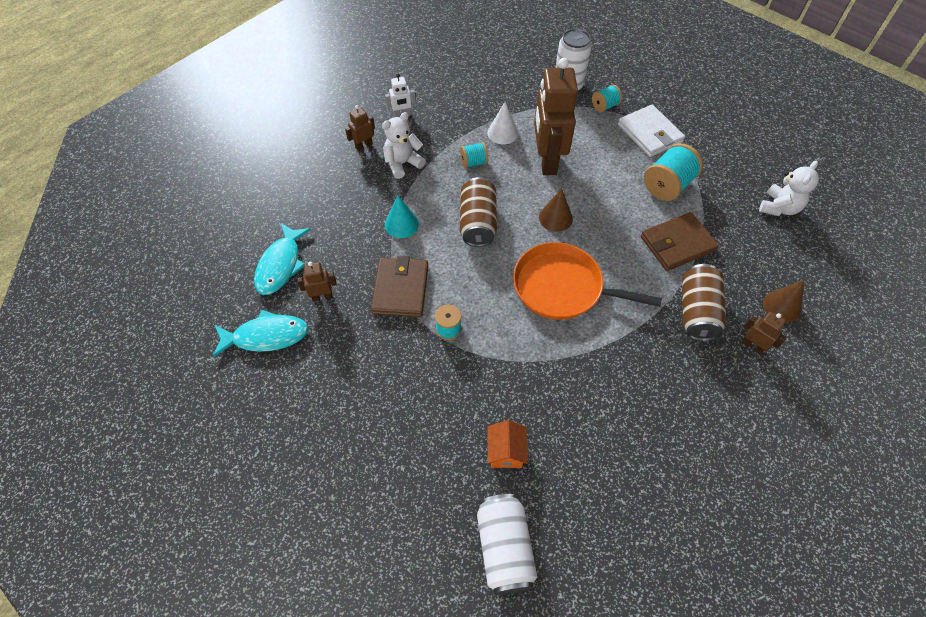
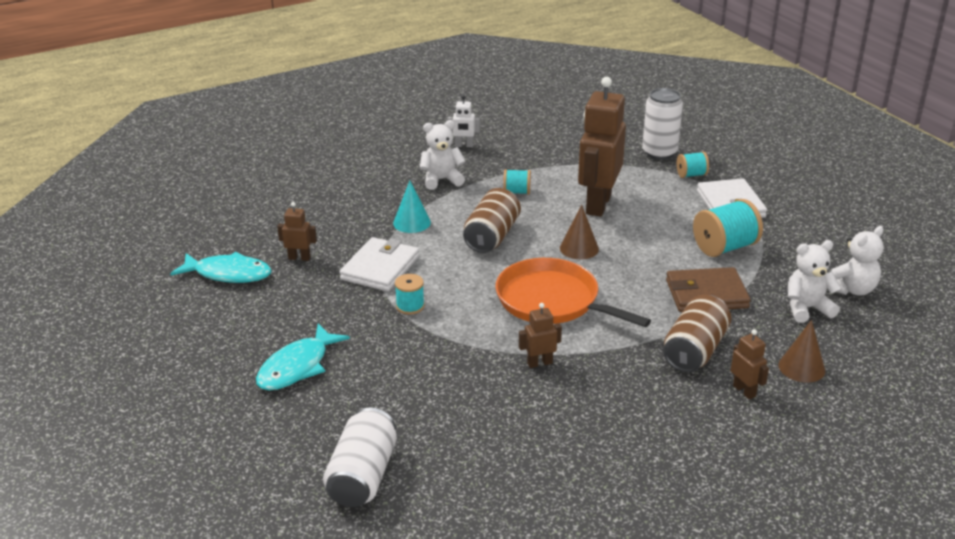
camera: 20 degrees right, 25 degrees down
turquoise fish [254,223,311,295] -> turquoise fish moved to [256,324,350,391]
brown robot [345,105,375,151] -> brown robot moved to [519,303,562,368]
brown wallet [371,256,428,317] -> white wallet [339,237,419,292]
white cone [487,102,518,144] -> none
orange house [487,420,528,468] -> none
none -> white teddy bear [788,240,841,323]

